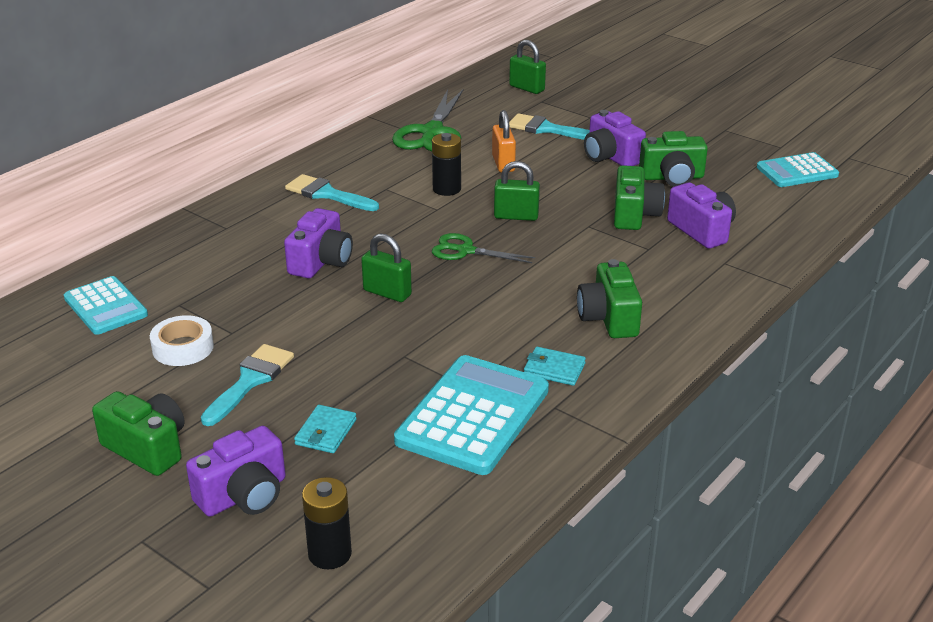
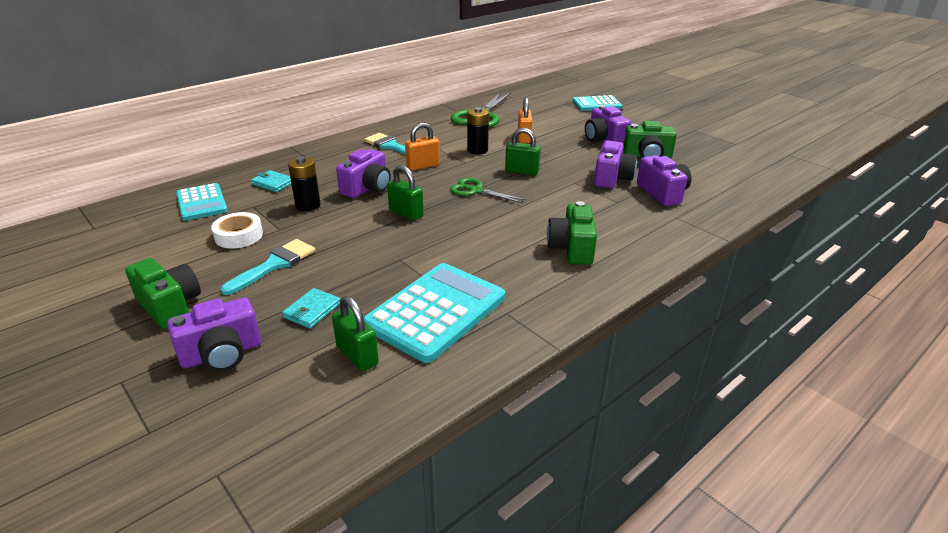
camera: 10 degrees right, 0 degrees up
black battery [302,477,352,569] -> black battery moved to [288,156,321,211]
green padlock [509,40,546,94] -> green padlock moved to [332,296,379,371]
turquoise brush [509,113,589,140] -> none
turquoise wallet [524,347,586,386] -> turquoise wallet moved to [251,170,291,192]
green camera [614,165,665,230] -> purple camera [594,140,637,188]
turquoise calculator [757,152,839,187] -> turquoise calculator moved to [573,95,623,111]
none -> orange padlock [405,122,440,170]

